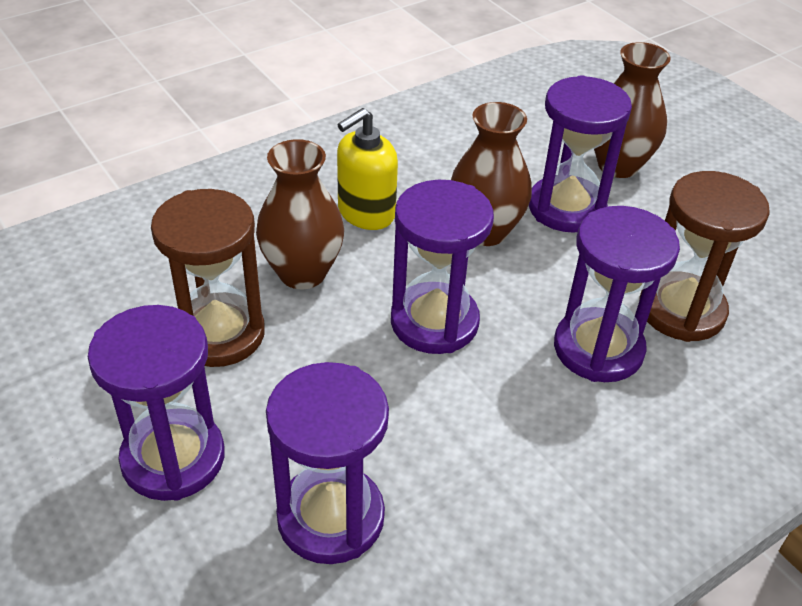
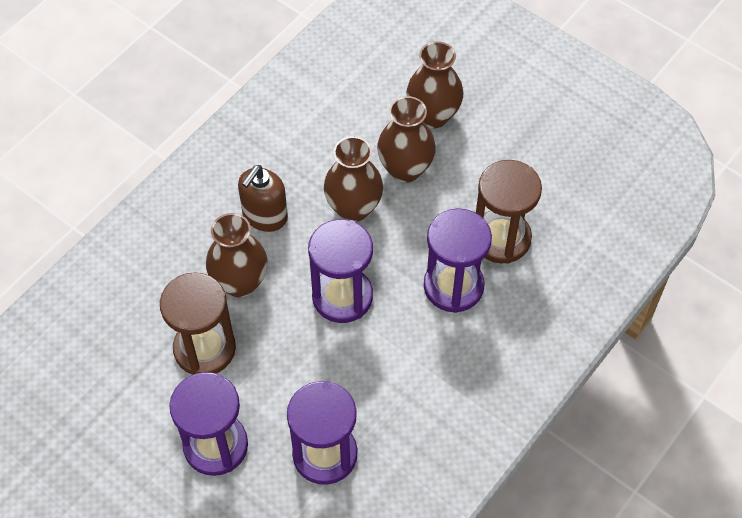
camera: 15 degrees left, 15 degrees up
yellow soap dispenser [337,108,398,230] -> brown soap dispenser [238,165,288,232]
purple hourglass [529,75,632,233] -> brown vase [377,96,436,183]

